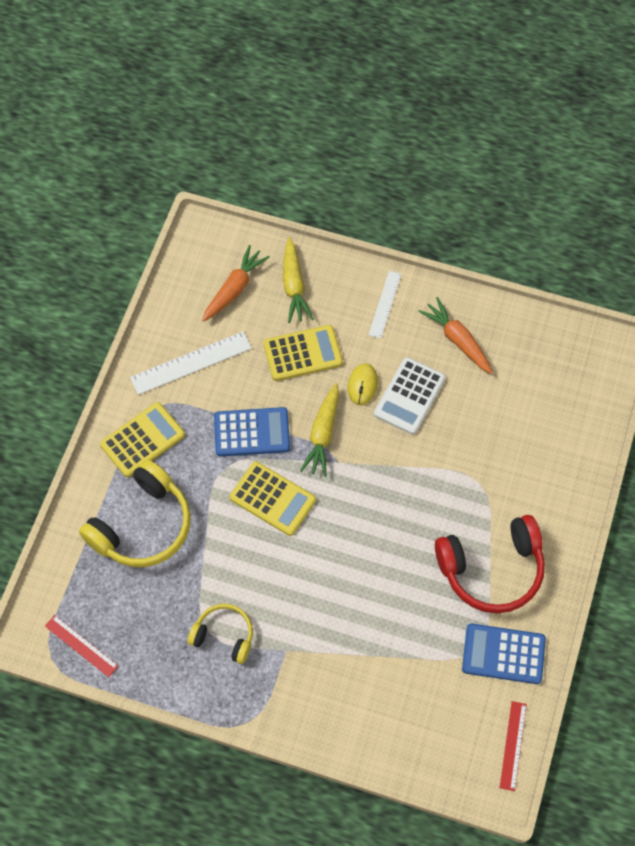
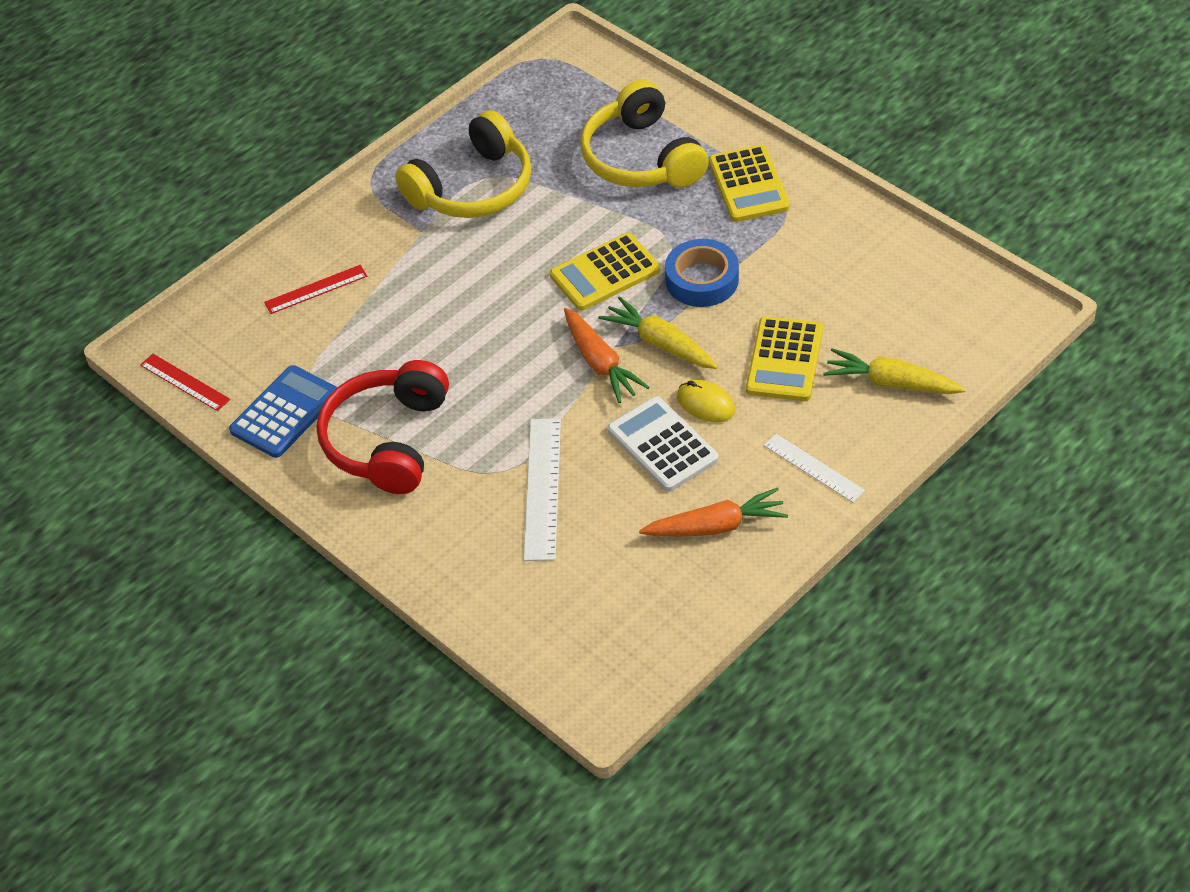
camera: 120 degrees right, 15 degrees down
red ruler [45,615,118,677] -> red ruler moved to [264,265,367,314]
white ruler [130,331,252,395] -> white ruler moved to [524,418,561,561]
yellow headphones [188,604,253,664] -> yellow headphones [395,110,531,218], size x1.73
orange carrot [202,245,270,322] -> orange carrot moved to [564,308,650,403]
blue calculator [214,407,290,457] -> blue tape [665,239,739,307]

